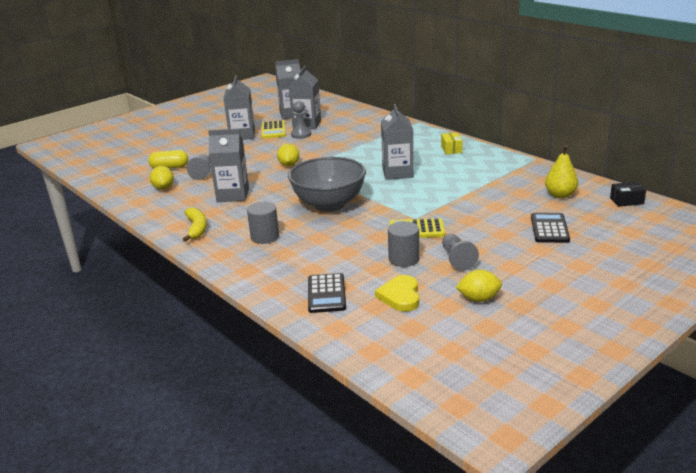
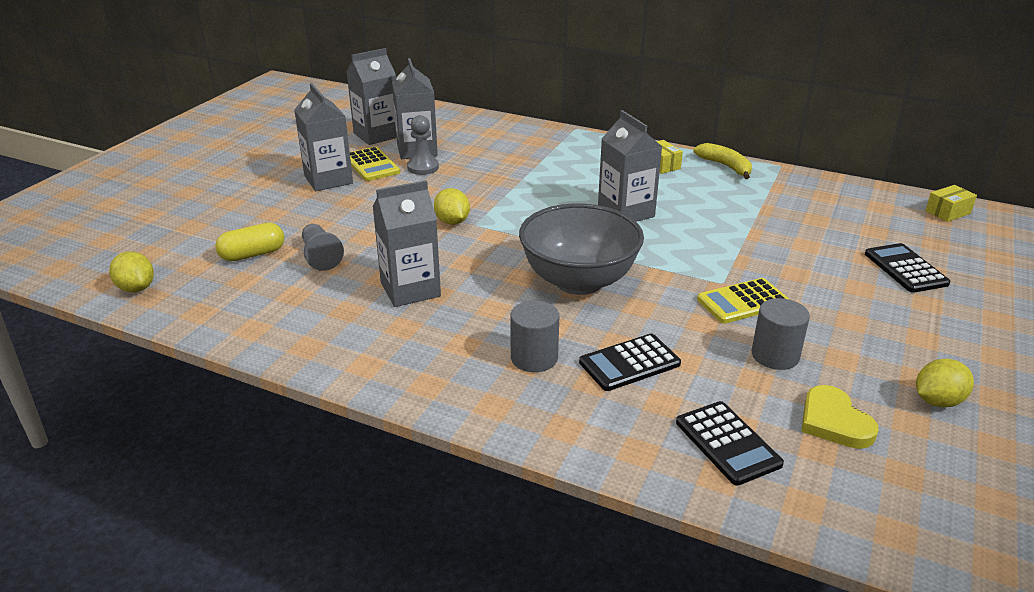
camera: 25 degrees left, 5 degrees up
yellow lemon [150,166,174,190] -> yellow lemon moved to [109,251,154,292]
yellow banana [183,207,207,242] -> yellow banana moved to [693,143,752,179]
grey pawn [442,234,479,271] -> none
yellow pear [545,145,578,198] -> none
black box [610,182,646,207] -> yellow box [925,185,977,222]
none -> black calculator [579,334,681,391]

